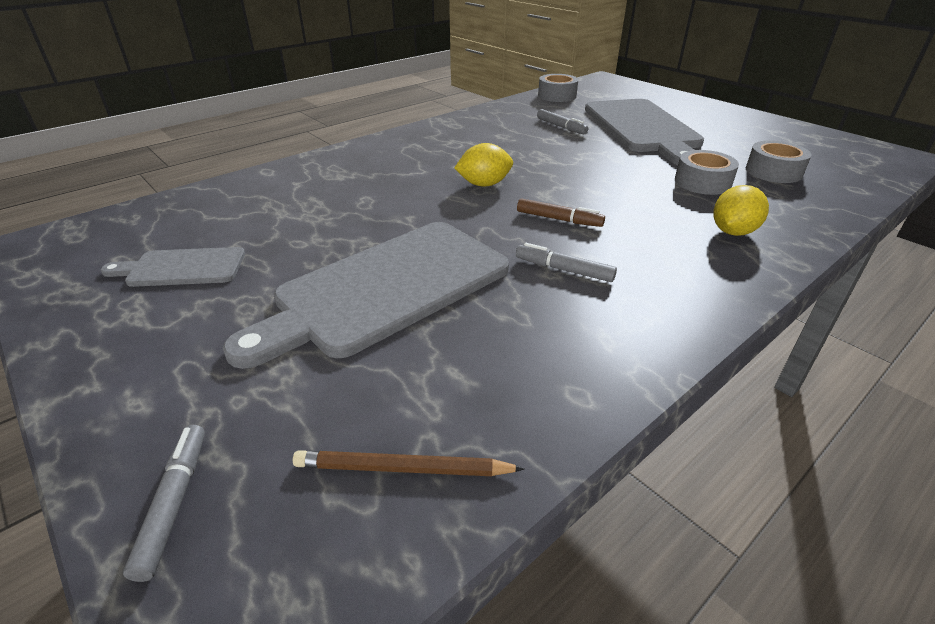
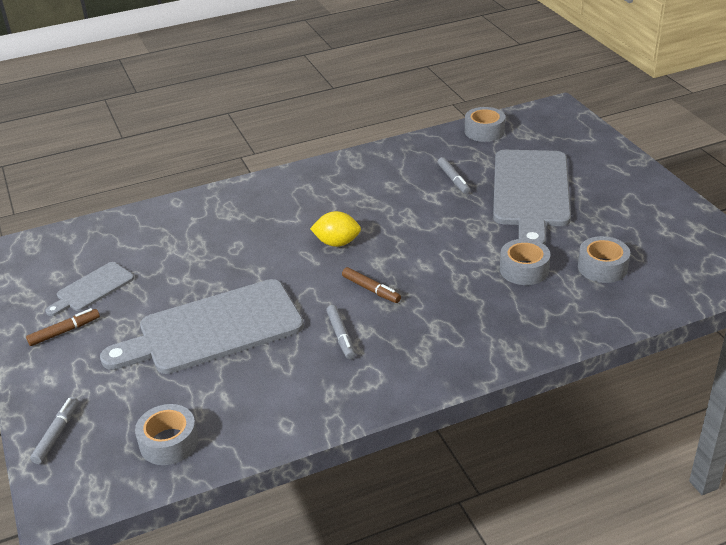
camera: 20 degrees right, 0 degrees up
grey cutting board [101,247,245,287] -> grey cutting board turned 60 degrees counterclockwise [46,262,134,316]
brown pencil [293,450,525,476] -> grey tape [135,404,198,465]
grey marker [516,243,617,282] -> grey marker turned 150 degrees counterclockwise [326,305,355,359]
yellow lemon [714,185,769,236] -> none
none -> brown marker [26,308,100,346]

